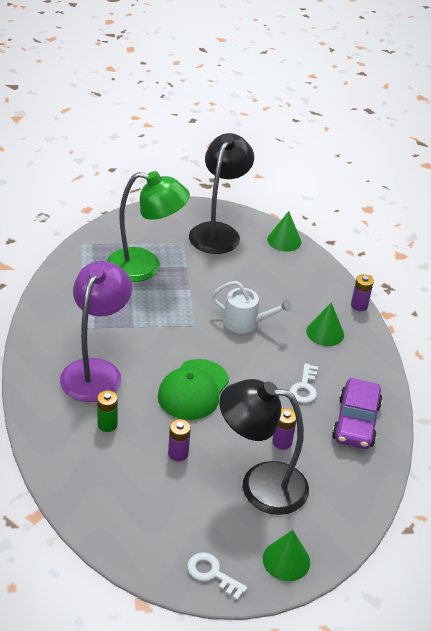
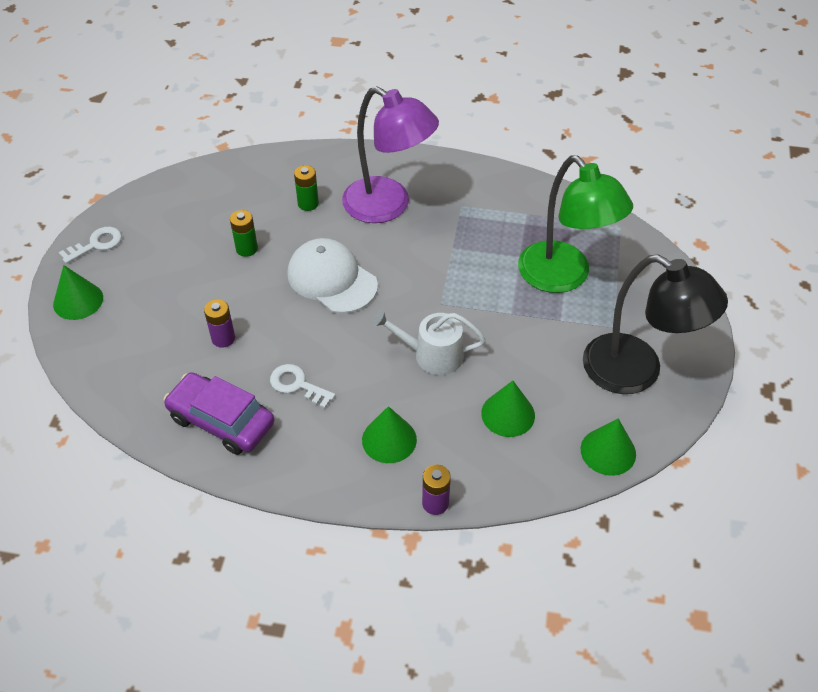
camera: 110 degrees right, 10 degrees up
green lamp [107,171,190,282] -> green lamp turned 60 degrees counterclockwise [518,155,633,293]
green cap [158,359,229,420] -> white cap [287,238,378,314]
purple battery [168,419,191,461] -> green battery [230,210,258,257]
white watering can [212,281,292,333] -> white watering can turned 60 degrees clockwise [372,310,485,375]
black lamp [219,379,309,515] -> none
none -> green cone [481,381,535,437]

